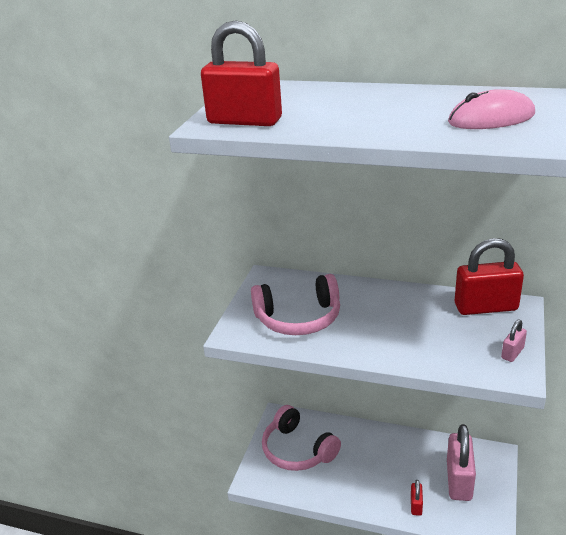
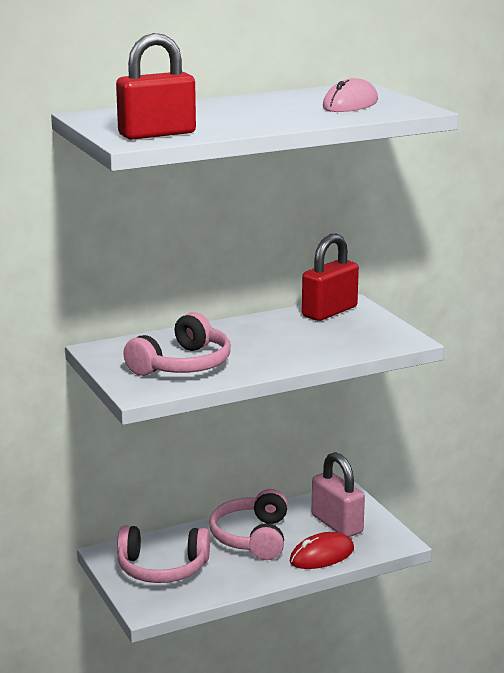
camera: 45 degrees left, 10 degrees down
red padlock [411,480,423,516] -> red mouse [290,532,354,569]
pink padlock [501,319,527,362] -> none
none -> pink headphones [209,489,288,560]

